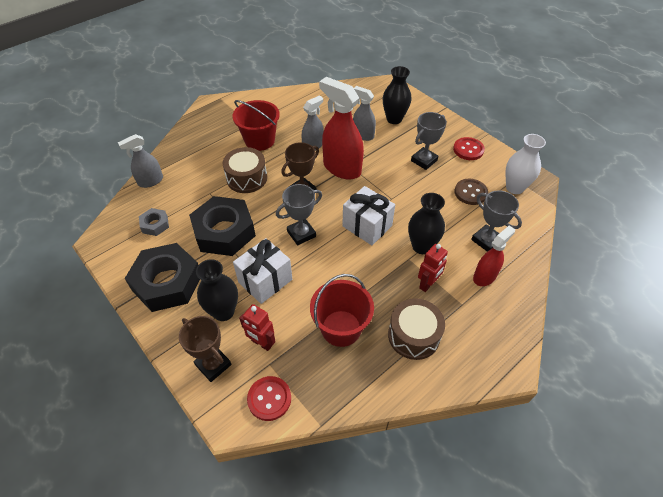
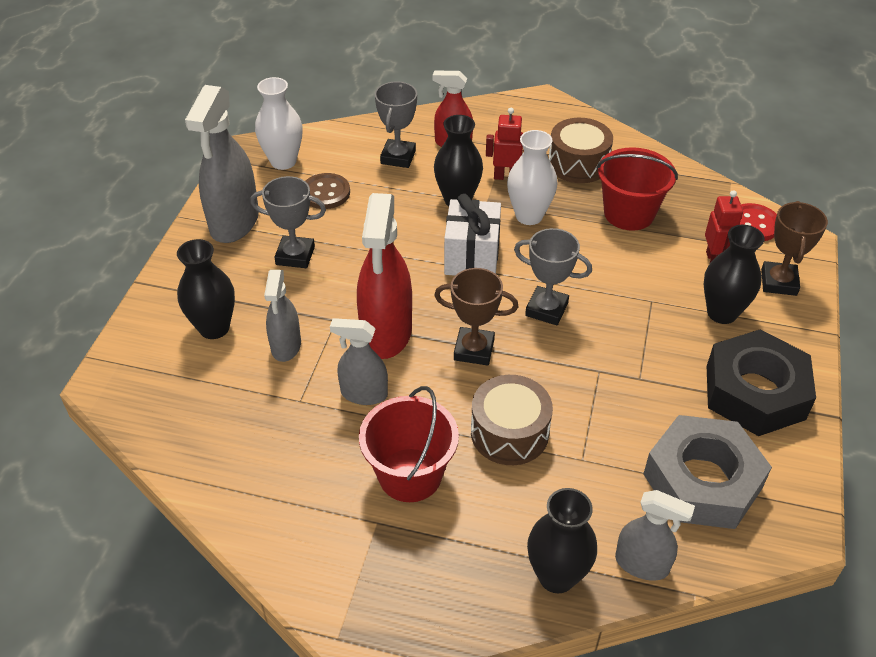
camera: 125 degrees left, 5 degrees down
grey nut [139,208,169,236] -> grey nut [644,415,772,529], size x2.13
black nut [189,196,256,256] -> none
white gift [233,238,292,304] -> none
red button [453,137,485,160] -> grey spray bottle [185,85,259,243]
none -> white vase [507,130,557,225]
none -> black vase [527,488,597,593]

